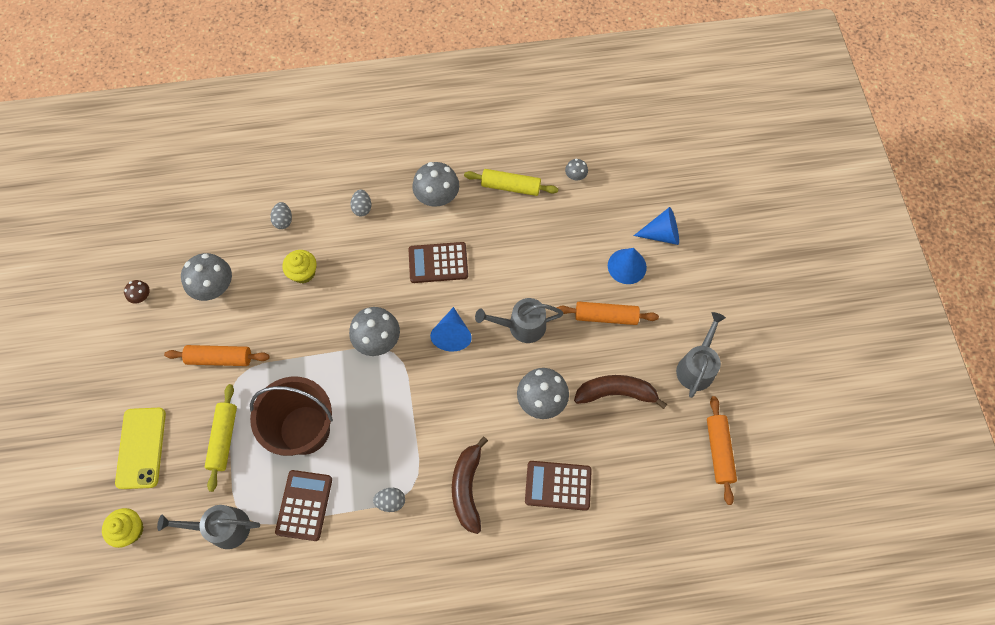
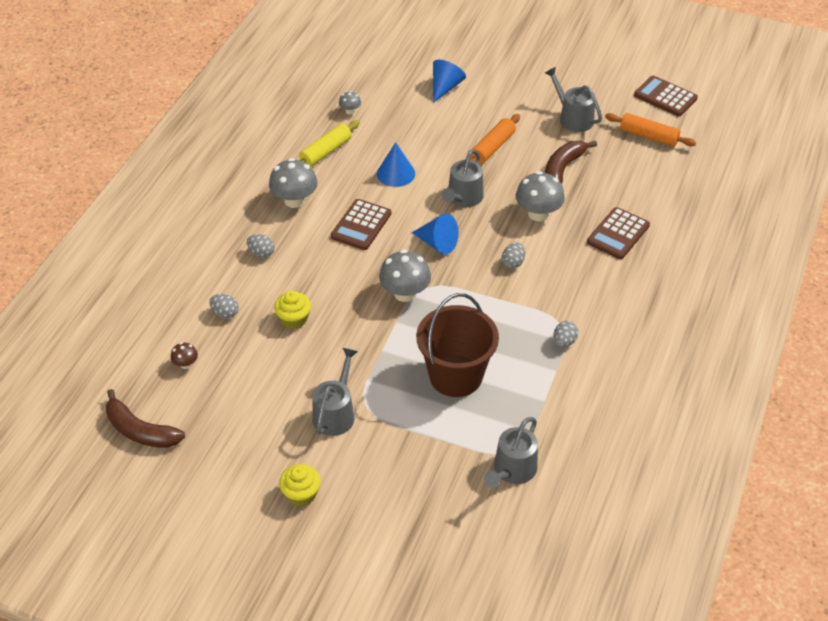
camera: 60 degrees left, 20 degrees down
yellow cupcake [102,508,144,548] -> yellow cupcake moved to [279,464,321,506]
yellow phone [115,408,166,489] -> none
brown mushroom [124,280,150,304] -> brown mushroom moved to [171,342,198,369]
orange rolling pin [164,345,270,366] -> grey watering can [312,348,358,436]
grey mushroom [181,253,232,301] -> none
yellow rolling pin [205,384,237,492] -> none
brown calculator [275,470,332,541] -> brown calculator moved to [634,76,698,116]
brown banana [452,437,488,534] -> brown banana moved to [106,389,185,448]
blue cone [608,248,647,284] -> blue cone moved to [377,142,415,187]
none -> grey egg [502,242,525,269]

